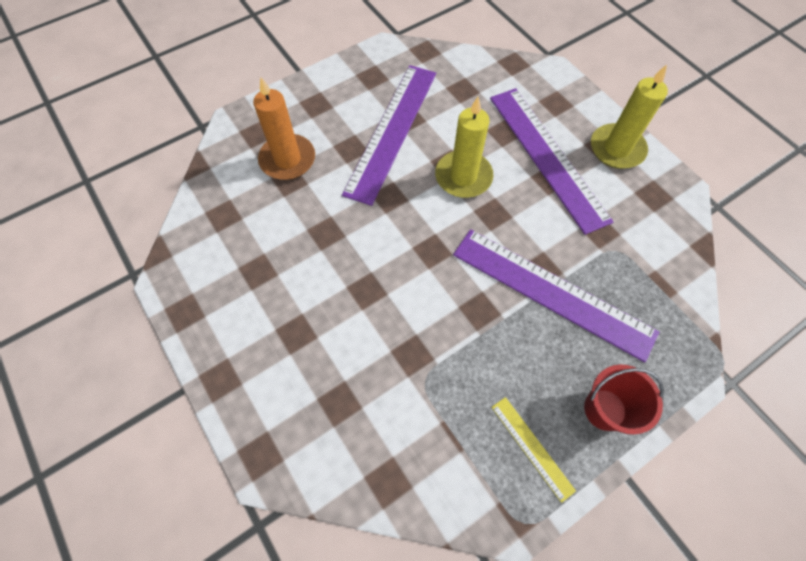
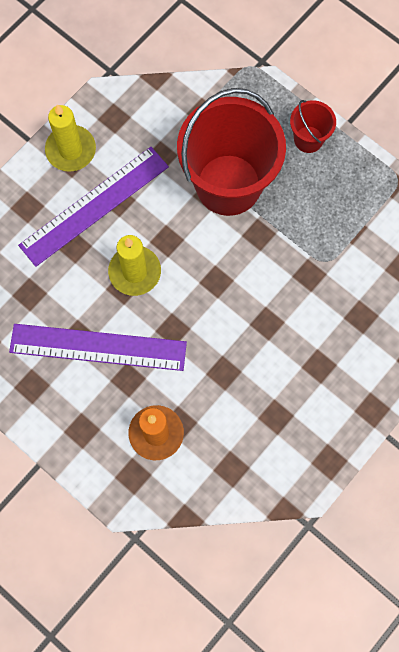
camera: 105 degrees left, 10 degrees up
purple ruler [453,229,659,362] -> red bucket [177,88,286,216]
yellow ruler [491,397,576,503] -> none

